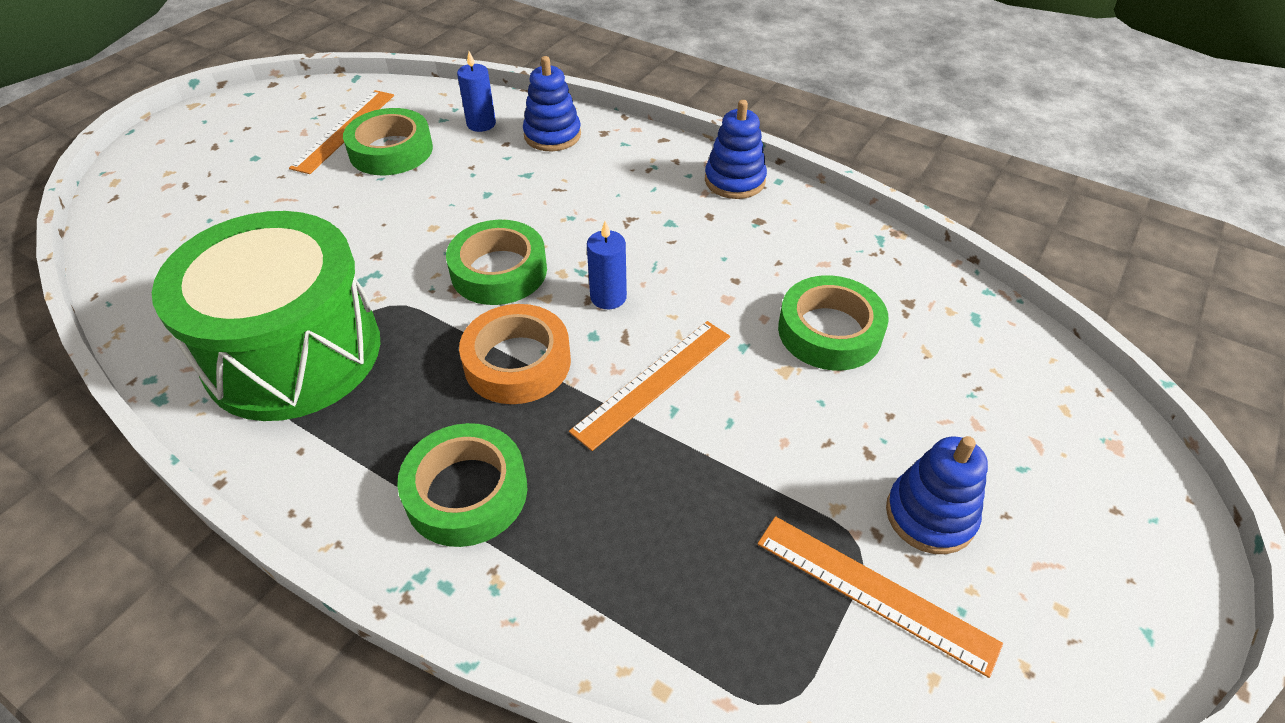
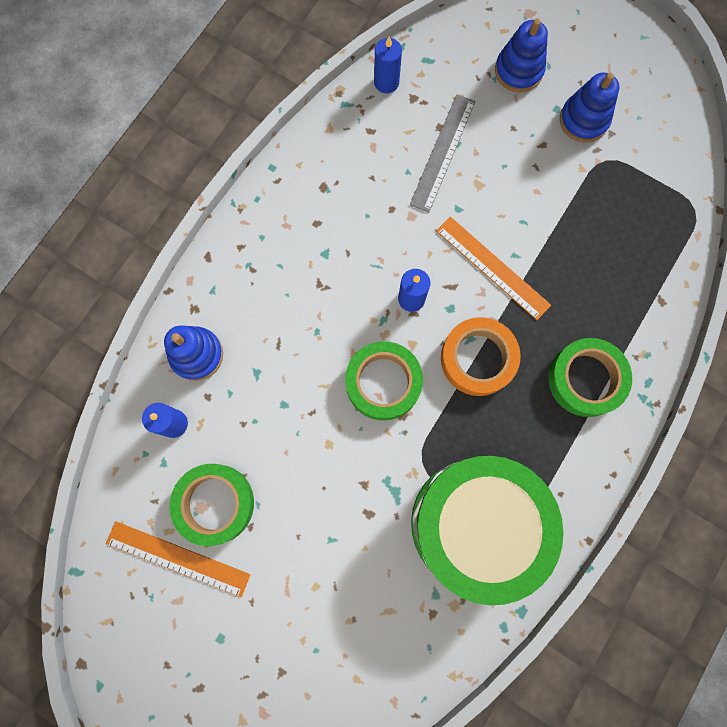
camera: 90 degrees left, 30 degrees up
blue stacking toy [705,100,767,199] -> blue stacking toy moved to [495,18,548,93]
orange ruler [758,516,1003,678] -> none
green tape [778,275,889,371] -> grey ruler [410,94,476,212]
none -> blue candle [374,36,402,93]

